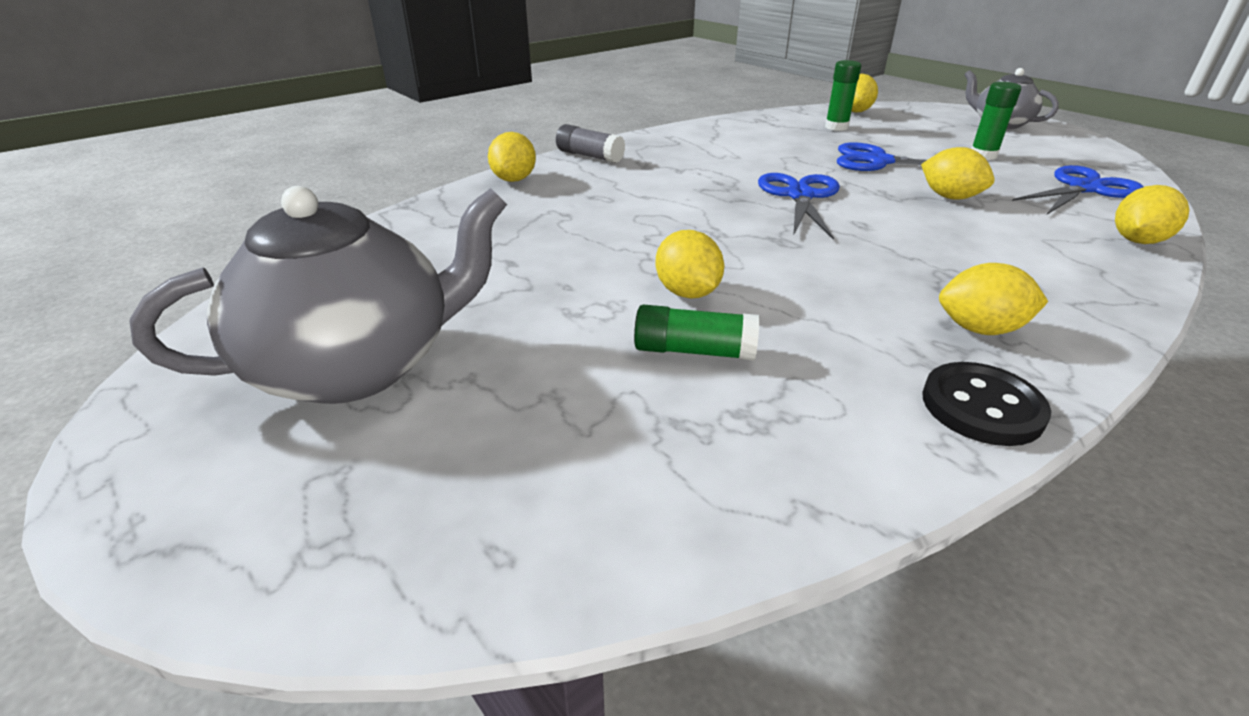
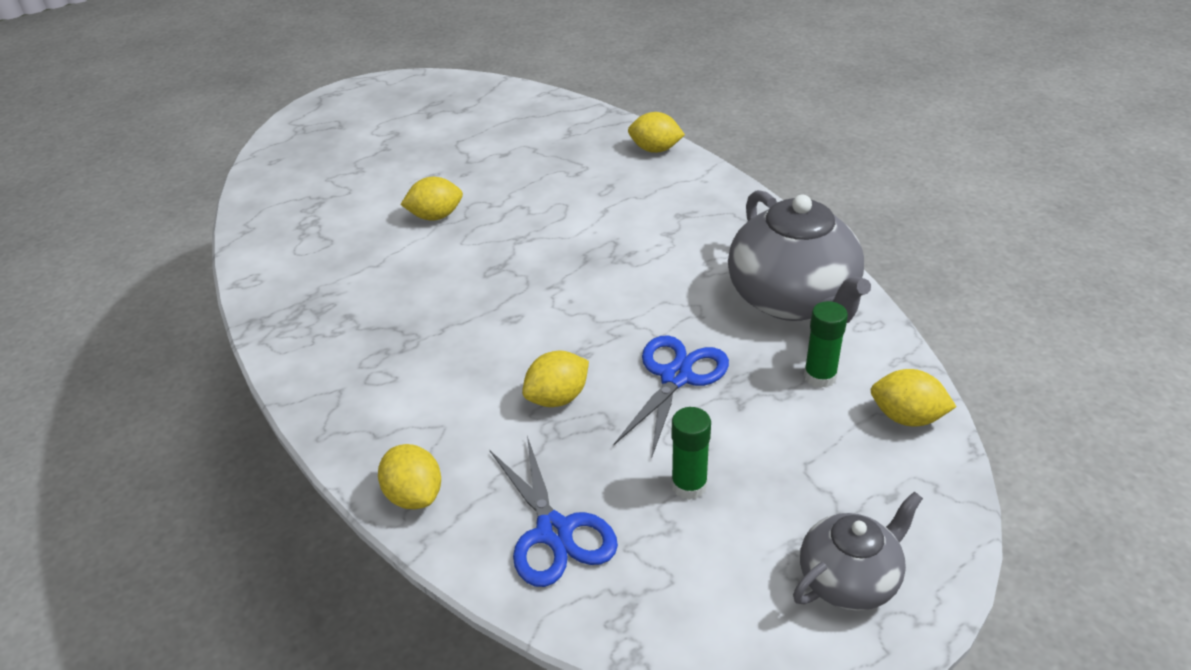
camera: 100 degrees right, 5 degrees up
grey teapot [129,186,507,404] -> grey teapot moved to [728,190,871,323]
grey glue stick [556,124,625,163] -> none
green glue stick [634,305,760,361] -> none
blue scissors [758,173,840,240] -> none
black button [922,362,1051,446] -> none
yellow lemon [939,263,1048,335] -> none

